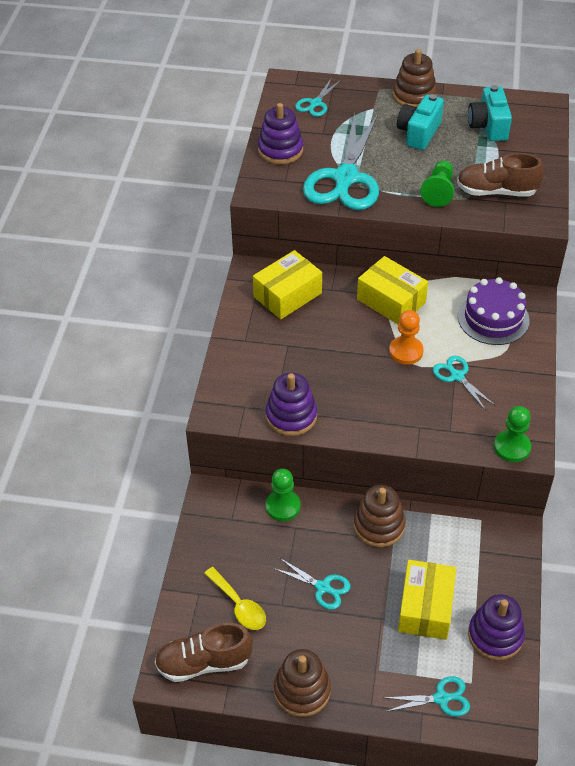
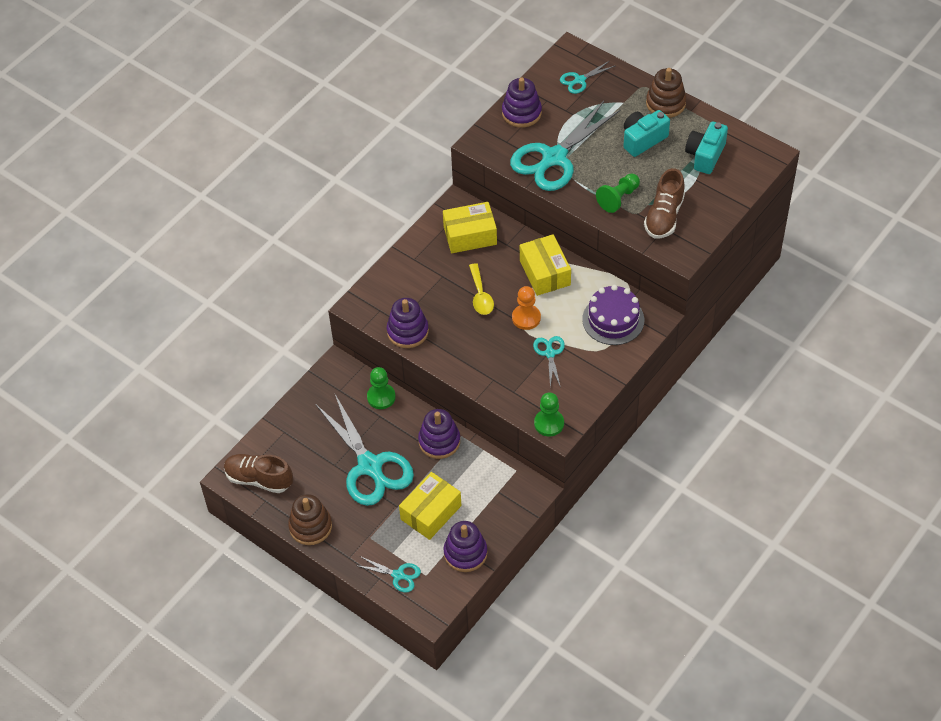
camera: 30 degrees right, 5 degrees up
yellow spoon [204,567,266,630] -> yellow spoon moved to [469,263,494,315]
turquoise scissors [273,558,351,610] -> turquoise scissors [315,394,414,506], size x2.17
brown stacking toy [354,485,406,547] -> purple stacking toy [418,409,460,459]
brown shoe [457,153,544,197] -> brown shoe turned 105 degrees counterclockwise [644,168,685,238]

